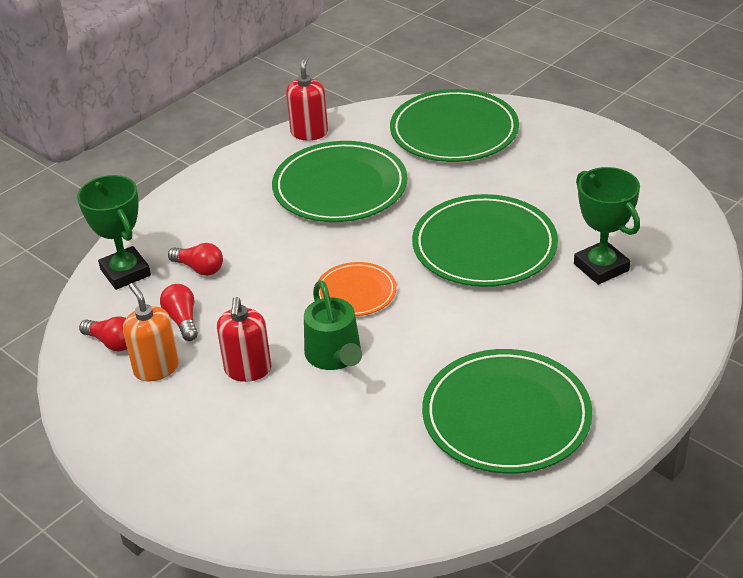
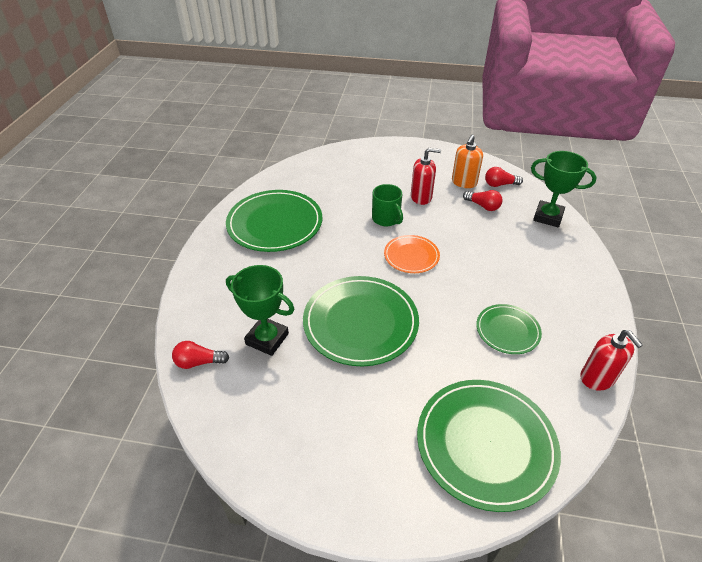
camera: 145 degrees right, 5 degrees up
orange soap dispenser [123,283,179,382] -> orange soap dispenser turned 90 degrees clockwise [452,135,483,188]
red light bulb [168,243,223,276] -> red light bulb moved to [172,341,229,369]
red soap dispenser [217,297,271,382] -> red soap dispenser turned 120 degrees clockwise [411,148,441,205]
green plate [272,141,408,222] -> green plate [476,304,542,354], size x0.54
green watering can [304,280,362,370] -> green mug [372,184,403,226]

